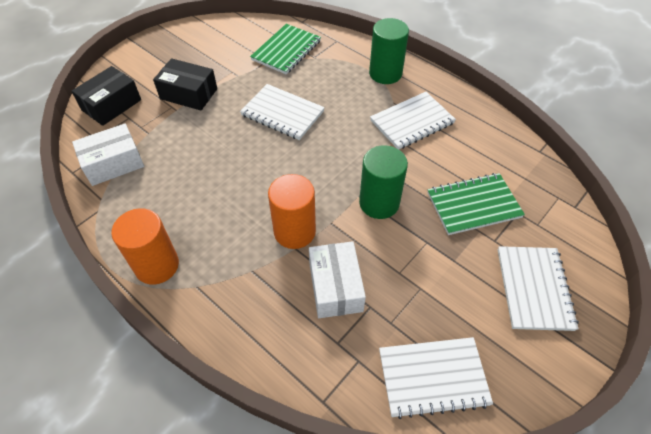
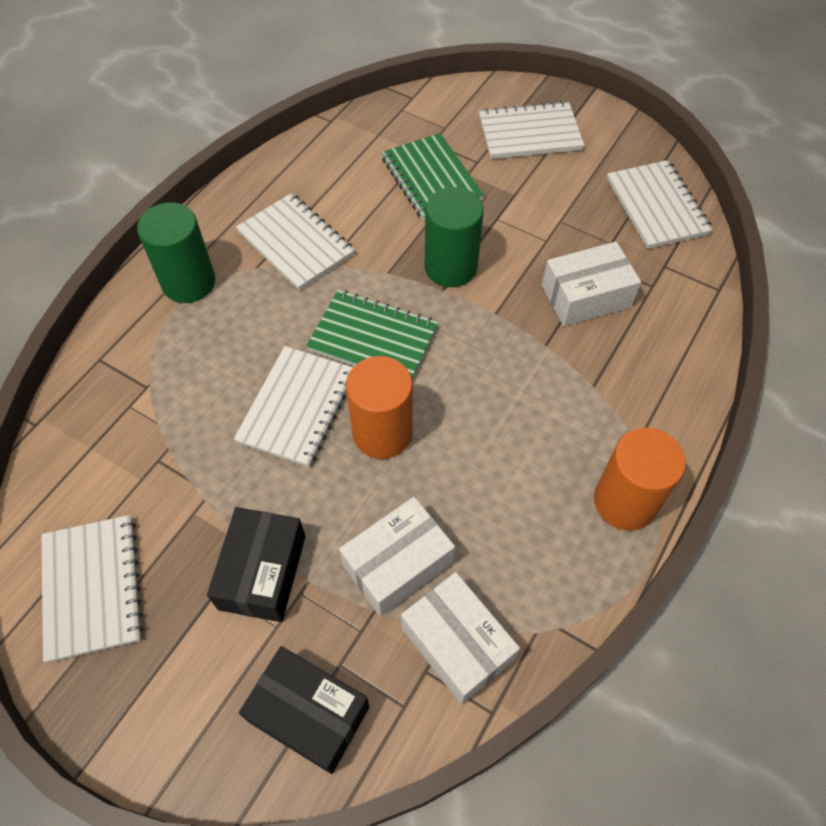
camera: 100 degrees left, 5 degrees up
green notebook [250,24,321,74] -> green notebook moved to [306,290,438,380]
orange cylinder [268,174,316,249] -> orange cylinder moved to [346,356,413,459]
none -> white notebook [41,515,144,663]
none -> white box [339,497,455,616]

